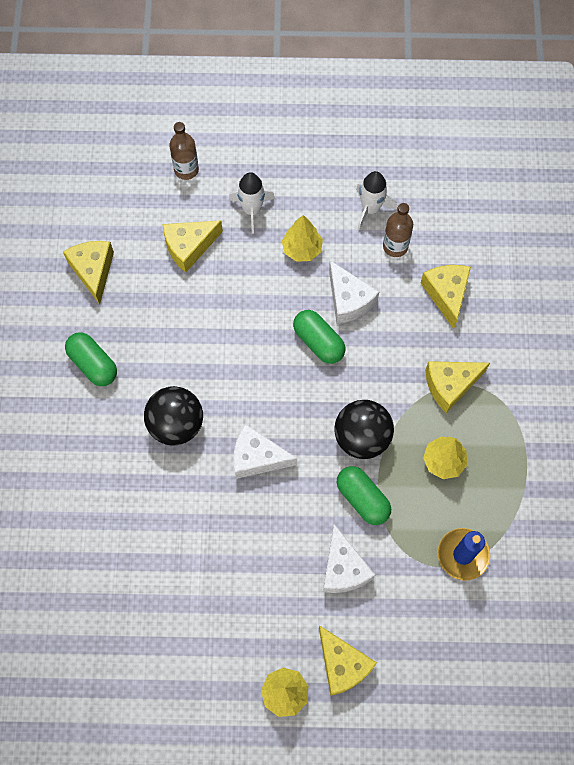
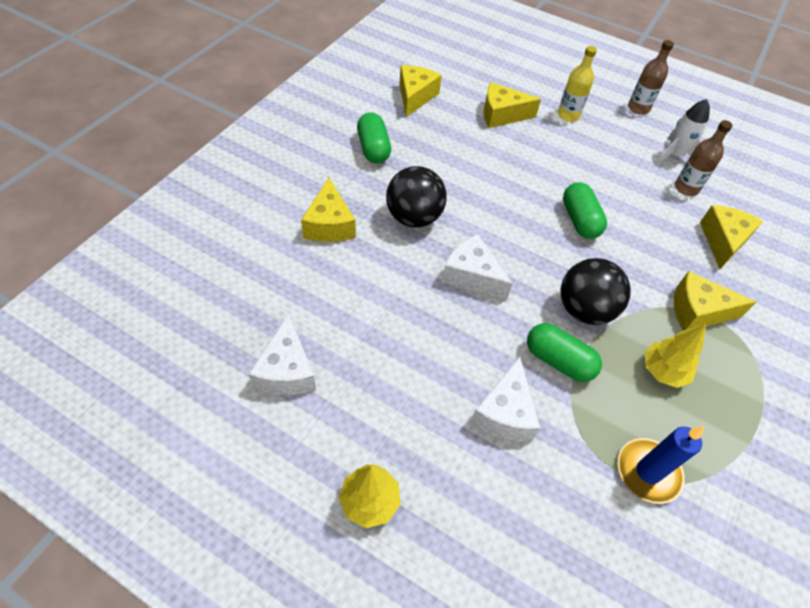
camera: 25 degrees right, 15 degrees down
brown bottle [169,122,199,180] -> brown bottle moved to [628,40,674,115]
white rocket [229,172,275,234] -> yellow bottle [558,46,597,122]
yellow tree [282,215,323,262] -> none
yellow cheese [319,626,377,696] -> yellow cheese moved to [301,178,356,242]
white cheese [329,260,379,324] -> white cheese moved to [248,314,316,395]
green capsule [336,466,391,525] -> green capsule turned 45 degrees counterclockwise [527,323,602,382]

